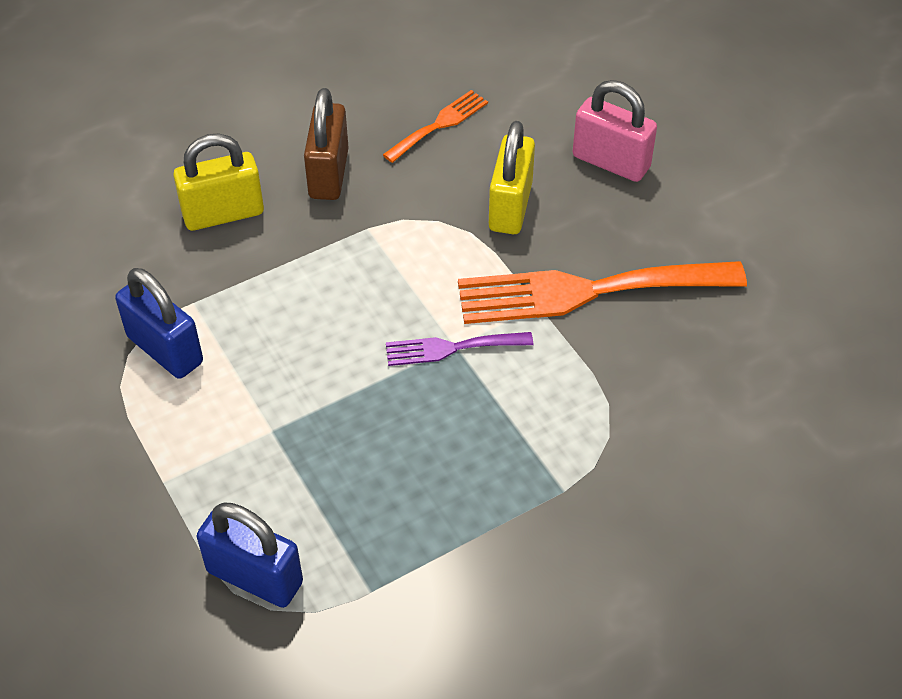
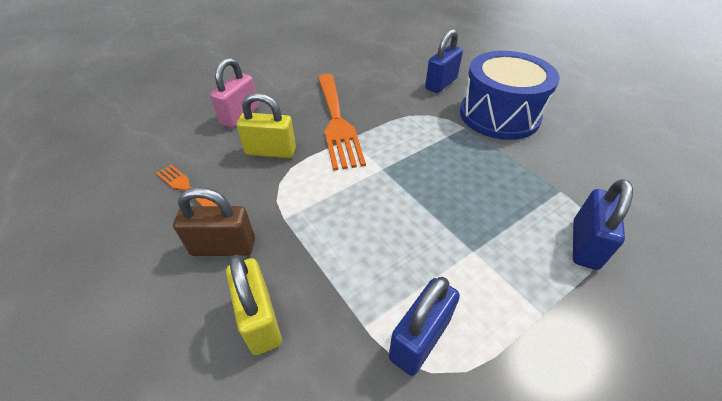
camera: 95 degrees left, 5 degrees down
purple fork [386,332,533,366] -> none
none -> blue padlock [425,29,463,93]
none -> blue drum [460,51,560,140]

